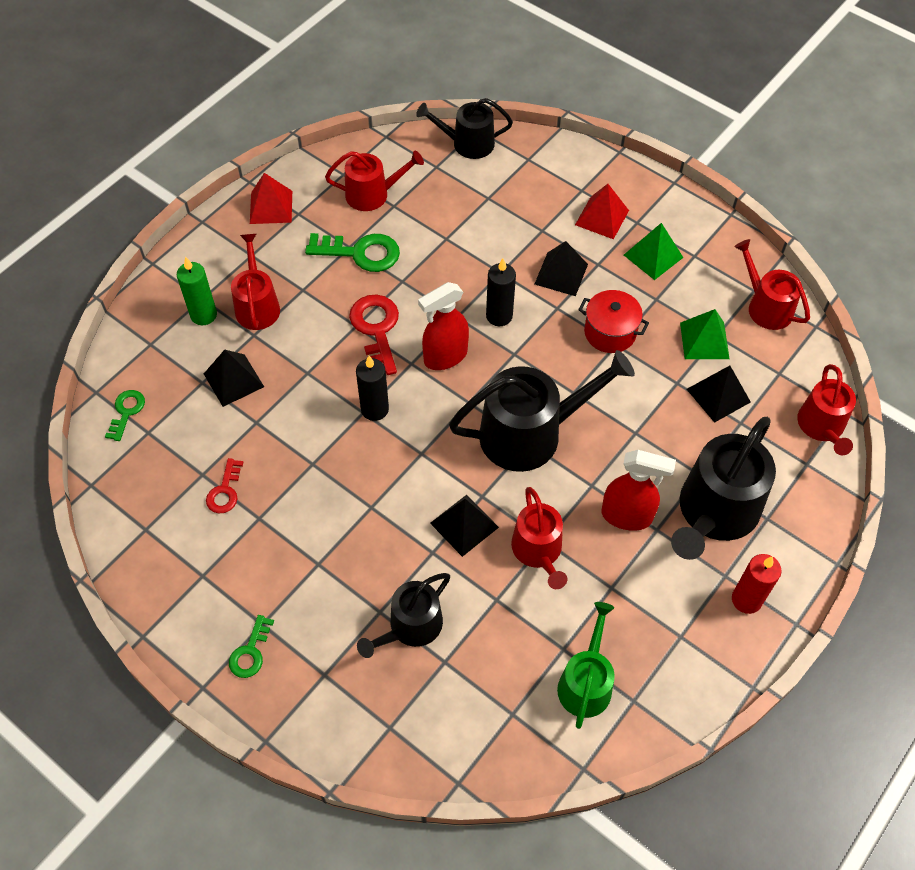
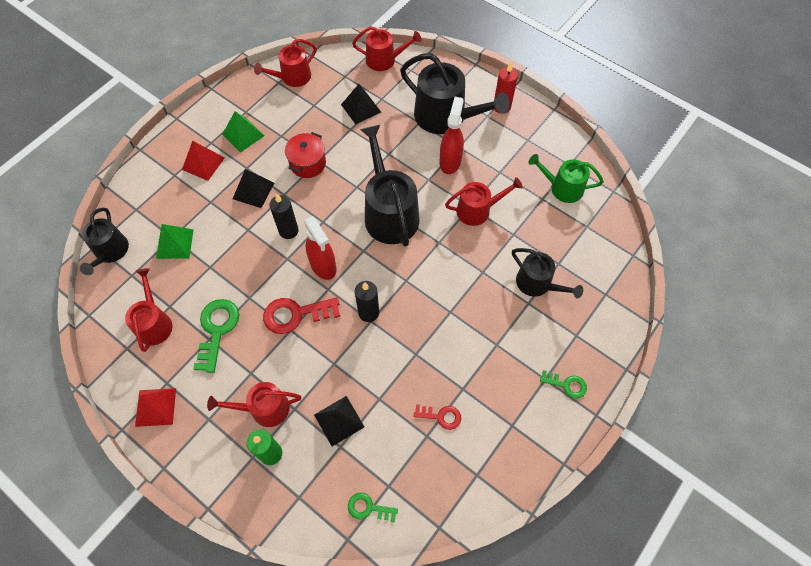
camera: 90 degrees left, 5 degrees up
black pyramid [430,495,499,557] -> none
green pyramid [680,309,730,359] -> green pyramid moved to [156,224,194,259]

